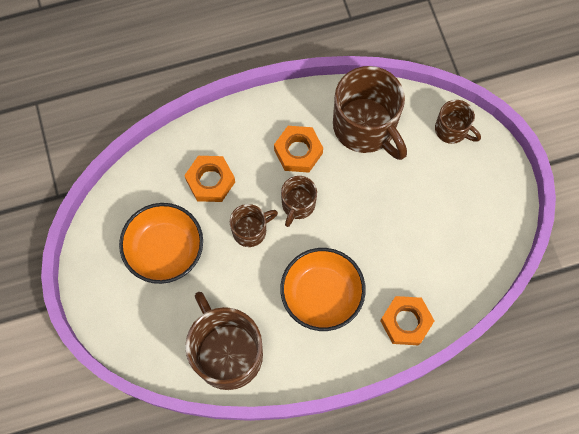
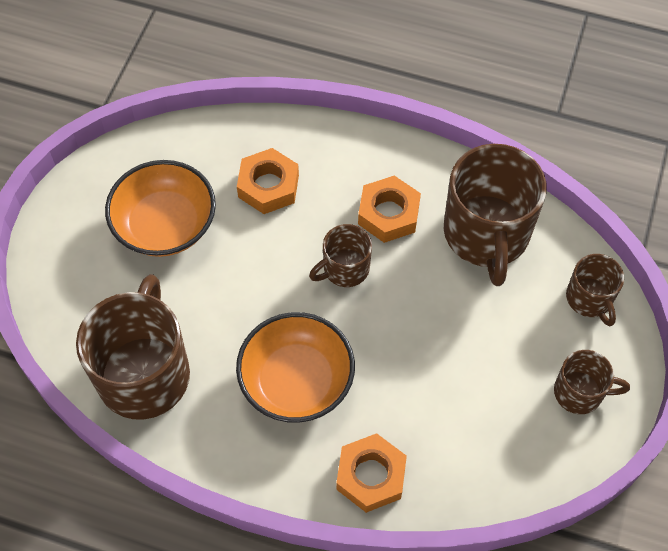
camera: 35 degrees right, 10 degrees down
brown mug [230,204,278,247] -> brown mug moved to [554,350,630,414]

